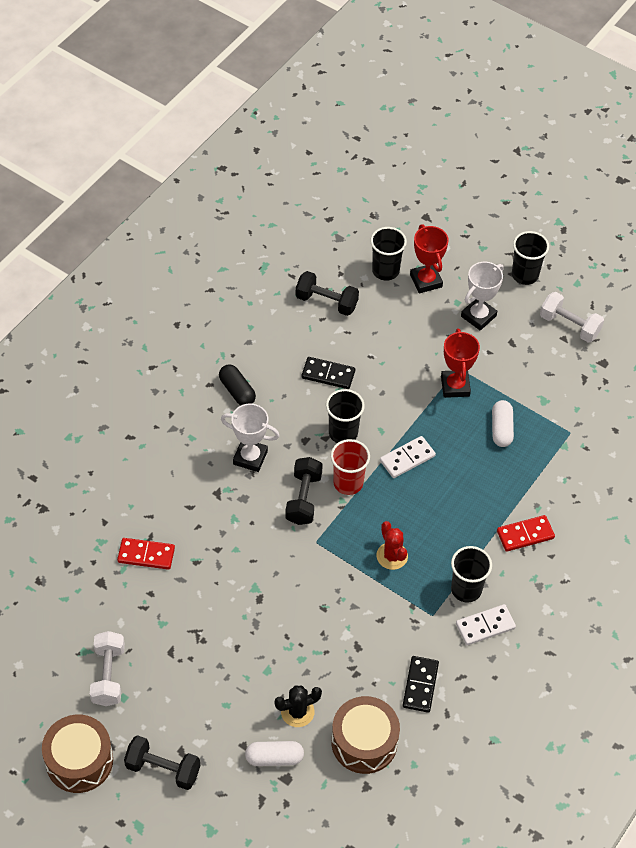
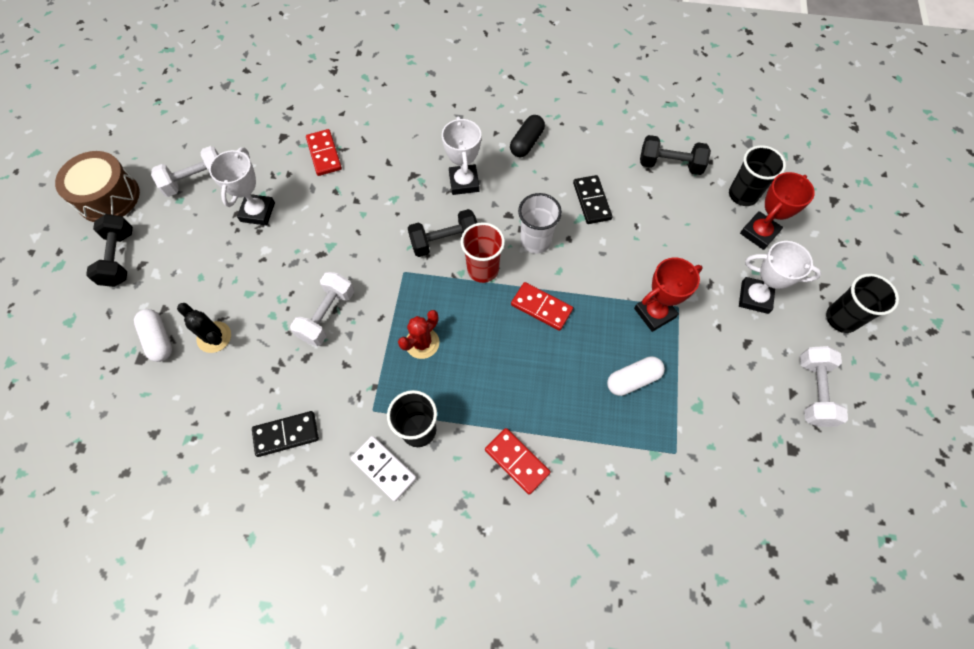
camera: 65 degrees right, 10 degrees up
black dumbbell [296,271,359,316] -> black dumbbell turned 75 degrees counterclockwise [640,135,711,175]
black cup [326,389,365,443] -> white cup [518,193,562,254]
brown drum [331,696,400,774] -> none
white domino [380,436,436,478] -> red domino [511,282,573,331]
none -> white trophy [209,147,275,225]
none -> white dumbbell [290,272,354,346]

